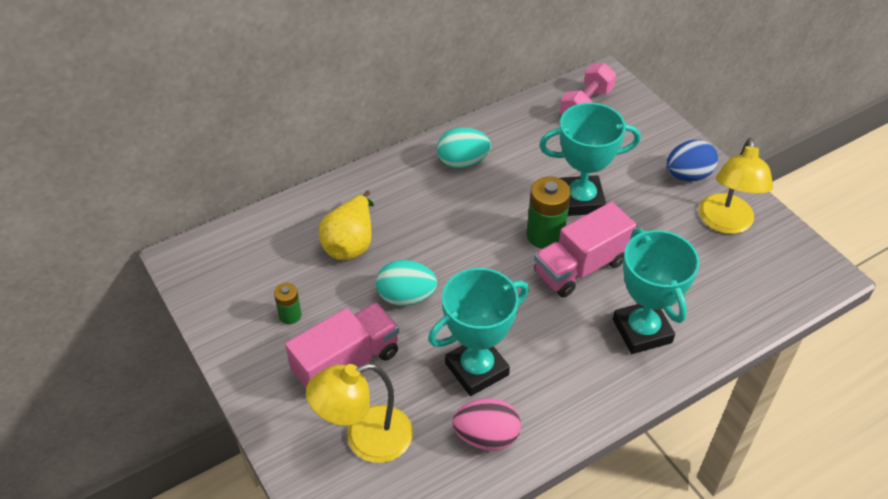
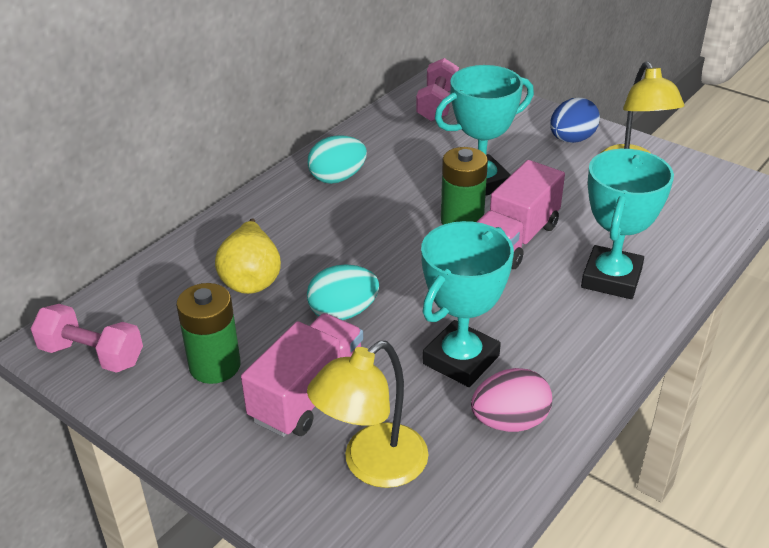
camera: 20 degrees left, 10 degrees down
green battery [274,283,302,324] -> green battery [176,283,241,384], size x1.80
turquoise trophy [613,228,700,354] -> turquoise trophy turned 60 degrees clockwise [581,149,674,299]
none -> pink dumbbell [31,304,143,373]

